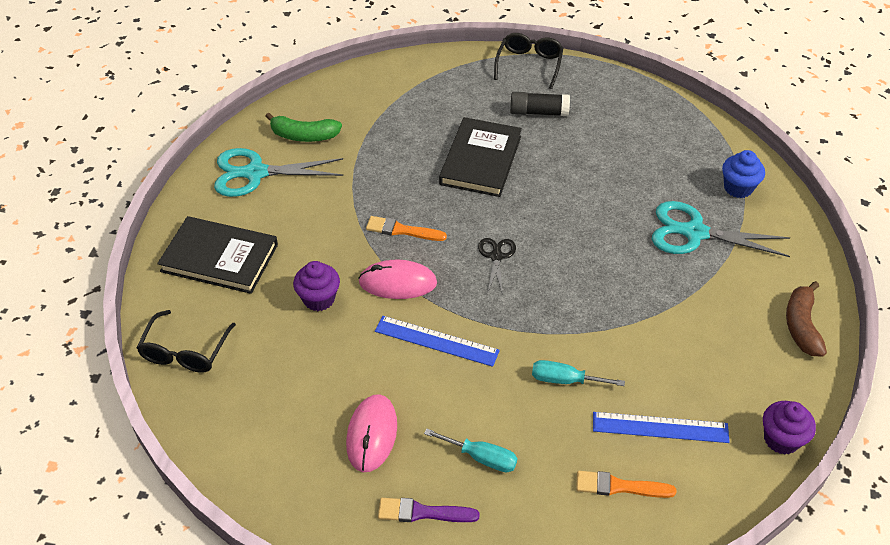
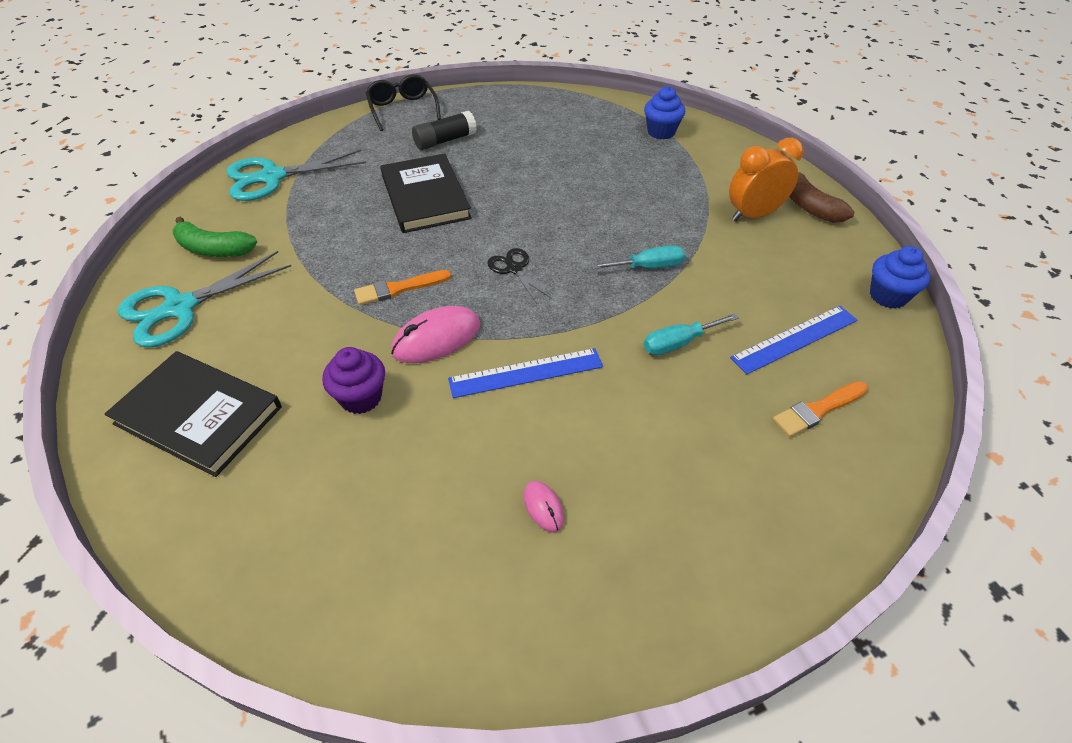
camera: 35 degrees left, 0 degrees up
black glasses [137,310,236,373] -> none
black book [157,216,278,294] -> black book turned 45 degrees clockwise [105,351,282,477]
green banana [265,113,342,142] -> green banana turned 45 degrees clockwise [173,217,257,257]
pink mouse [346,394,397,472] -> pink mouse [524,481,564,532], size x0.51
purple brush [378,498,480,522] -> none
turquoise screwdriver [424,429,518,472] -> turquoise screwdriver moved to [591,245,685,269]
turquoise scissors [652,201,790,257] -> turquoise scissors moved to [226,150,366,201]
purple cupcake [763,401,816,455] -> blue cupcake [870,246,930,309]
none -> orange clock [729,138,804,222]

